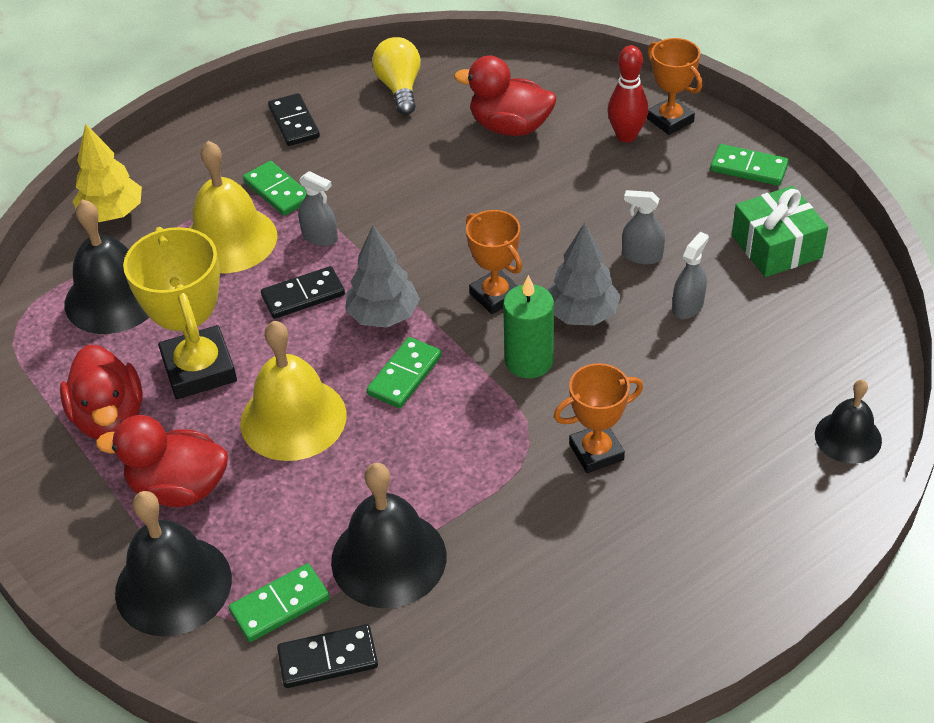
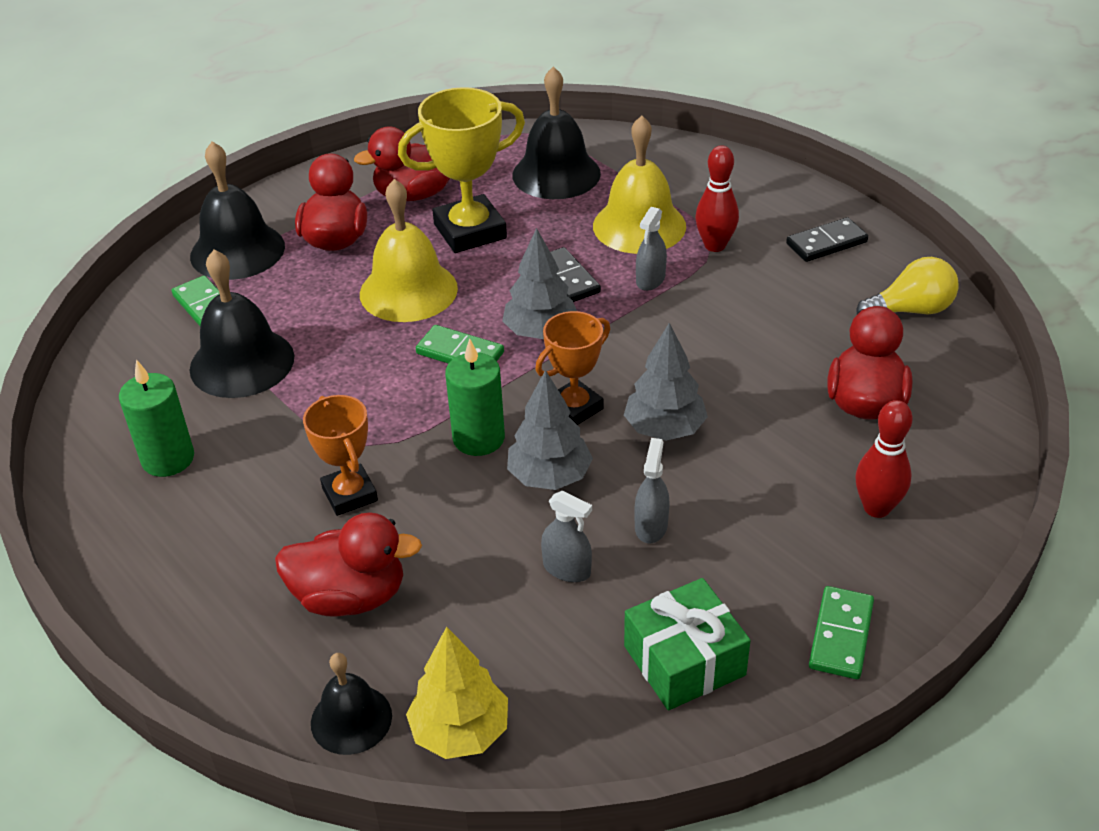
camera: 85 degrees right, 5 degrees down
yellow tree [72,124,142,222] -> yellow tree moved to [406,627,508,759]
green domino [243,161,306,216] -> red bowling pin [695,145,739,252]
black domino [277,624,378,688] -> none
orange trophy [647,38,702,135] -> none
none -> green candle [119,359,194,477]
none -> red duck [275,512,422,617]
none -> grey tree [624,323,708,441]

